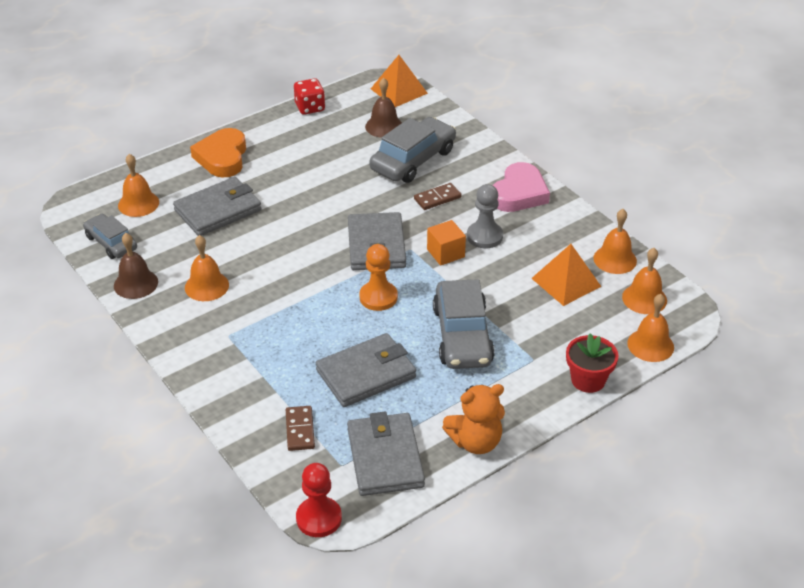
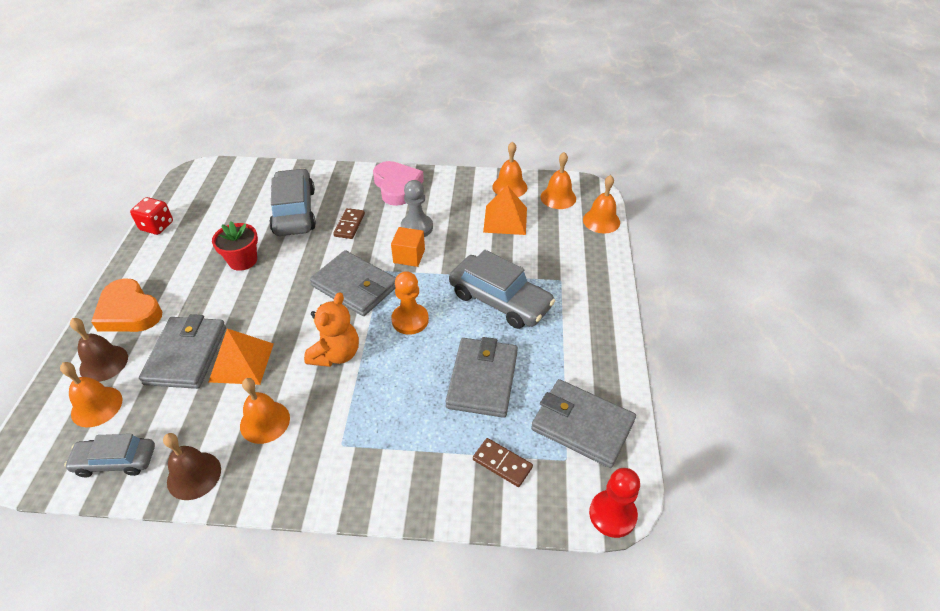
camera: 50 degrees left, 5 degrees up
brown bell [365,78,402,138] -> brown bell moved to [70,318,128,382]
orange pyramid [371,55,428,107] -> orange pyramid moved to [209,329,274,385]
orange teddy bear [442,384,505,454] -> orange teddy bear moved to [304,292,359,367]
red flower pot [566,333,619,393] -> red flower pot moved to [212,221,258,271]

